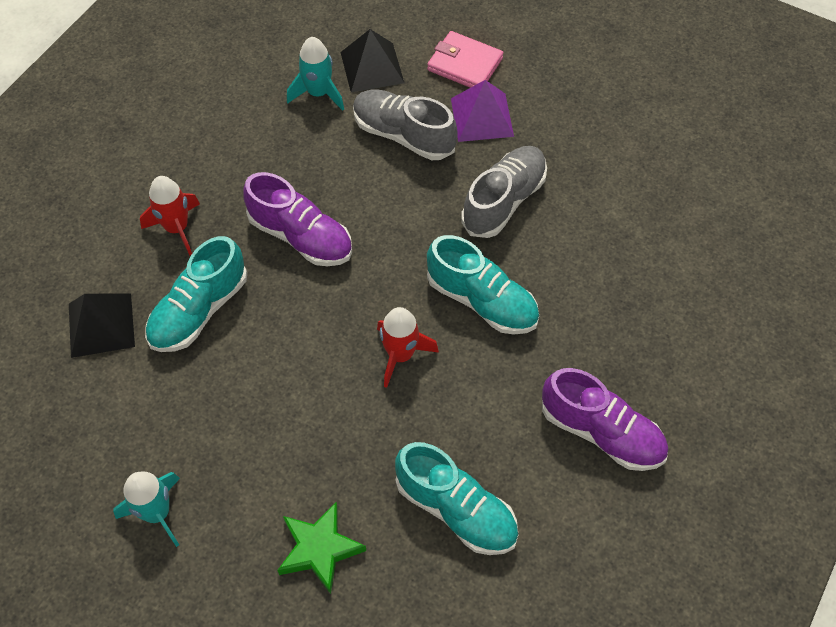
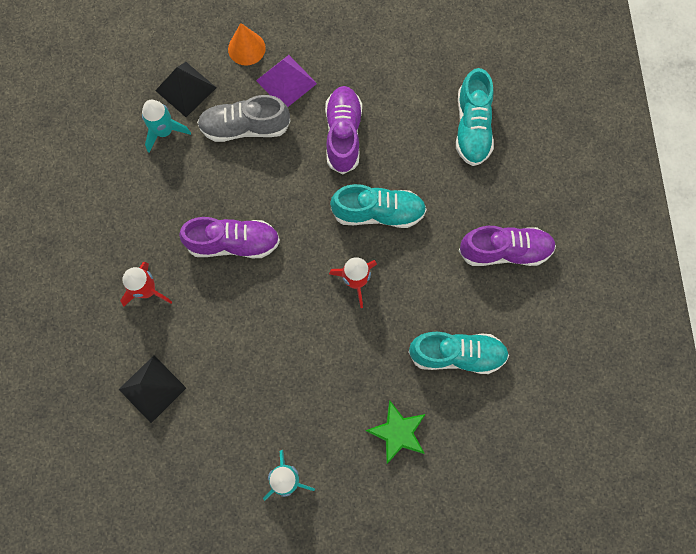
camera: 35 degrees left, 15 degrees up
turquoise shoe [145,236,247,352] -> turquoise shoe moved to [456,68,494,166]
pink wallet [427,31,503,88] -> orange cone [228,23,266,66]
grey shoe [461,146,547,238] -> purple shoe [325,86,362,174]

